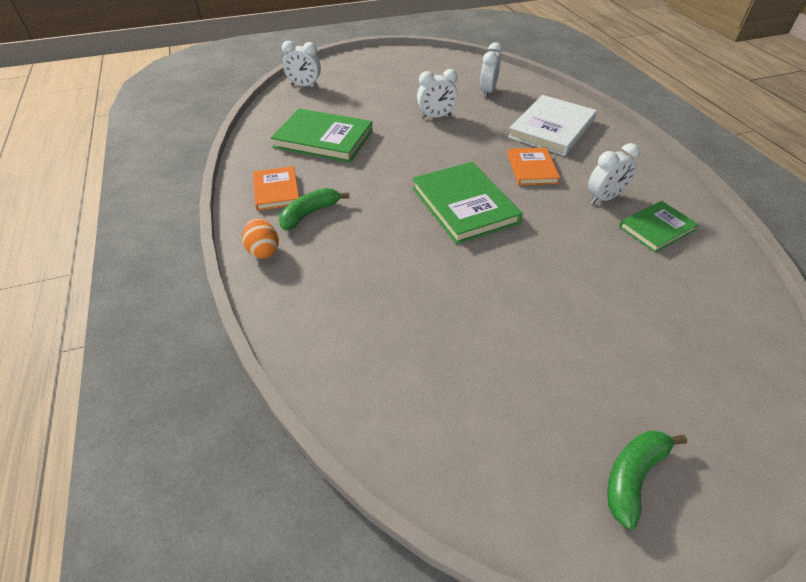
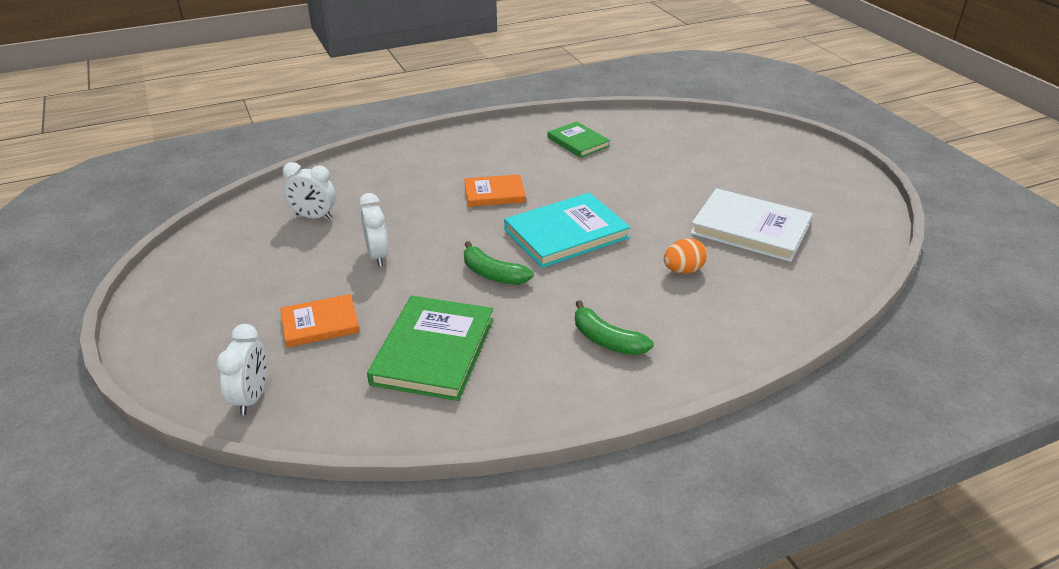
camera: 95 degrees left, 10 degrees down
orange egg [242,218,279,259] -> orange egg moved to [664,238,707,274]
orange book [253,166,299,211] -> orange book moved to [280,294,360,348]
green book [412,162,523,244] -> turquoise book [504,193,631,268]
white book [508,95,597,156] -> white book moved to [690,188,813,262]
white clock [588,143,640,204] -> none
green banana [607,431,687,530] -> green banana moved to [464,241,534,285]

